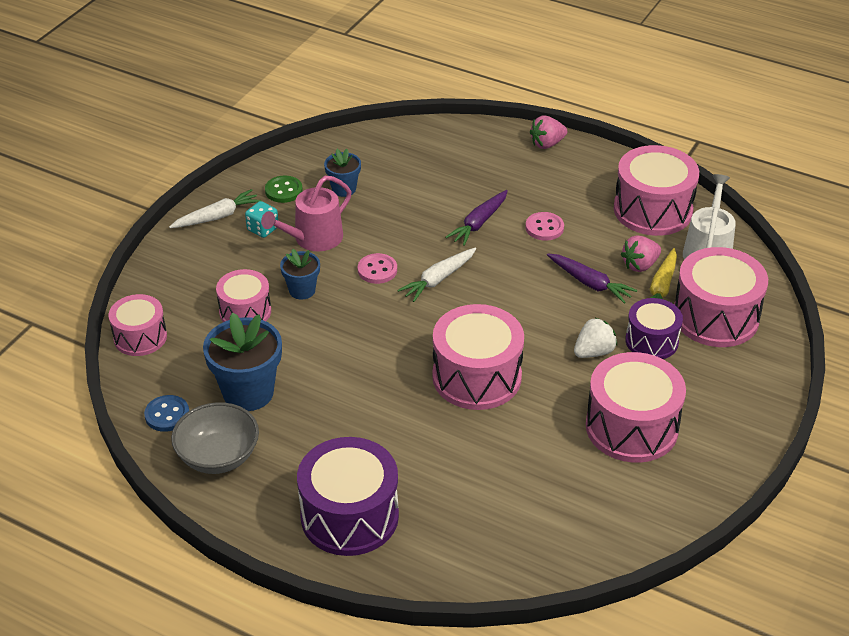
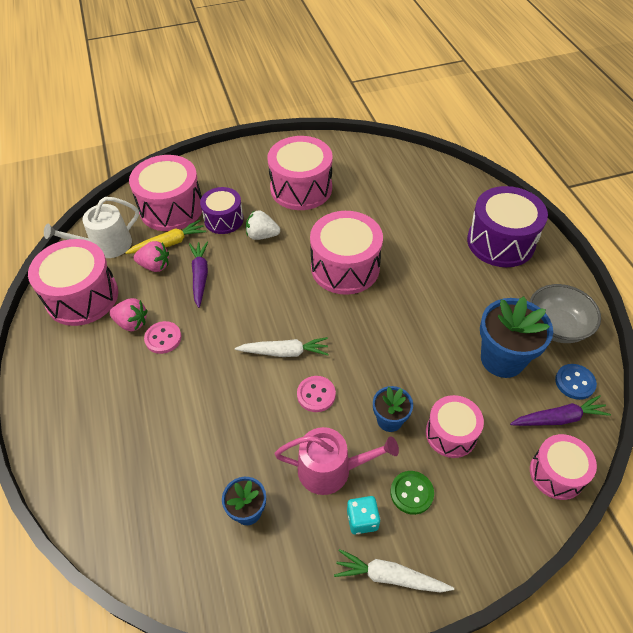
camera: 135 degrees left, 10 degrees up
green button [265,176,303,203] -> green button moved to [390,471,434,515]
purple carrot [445,190,508,246] -> purple carrot moved to [510,395,611,426]
pink strawberry [530,115,567,149] -> pink strawberry moved to [109,298,148,331]

